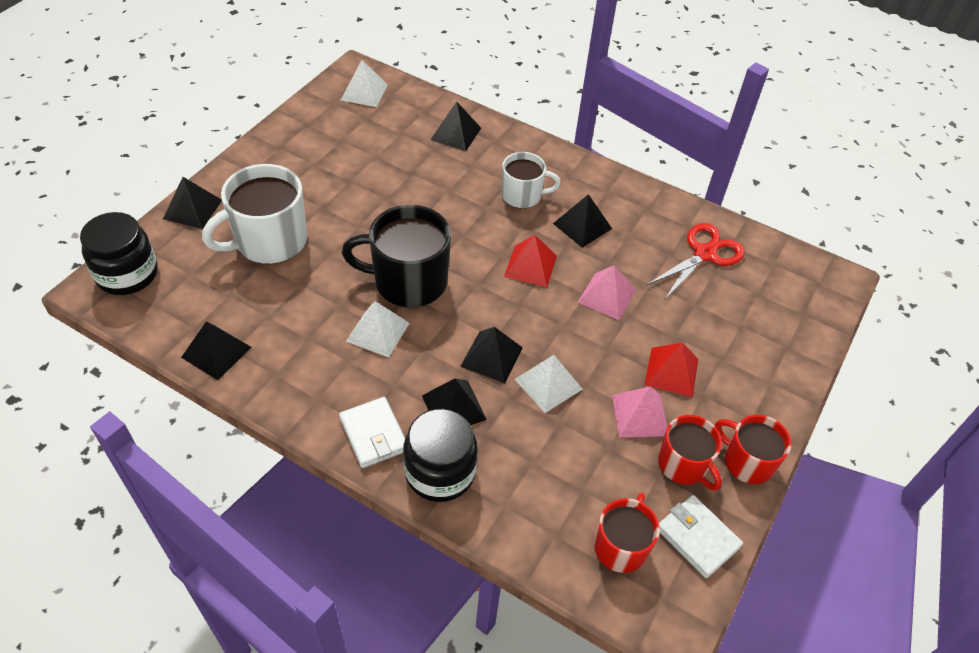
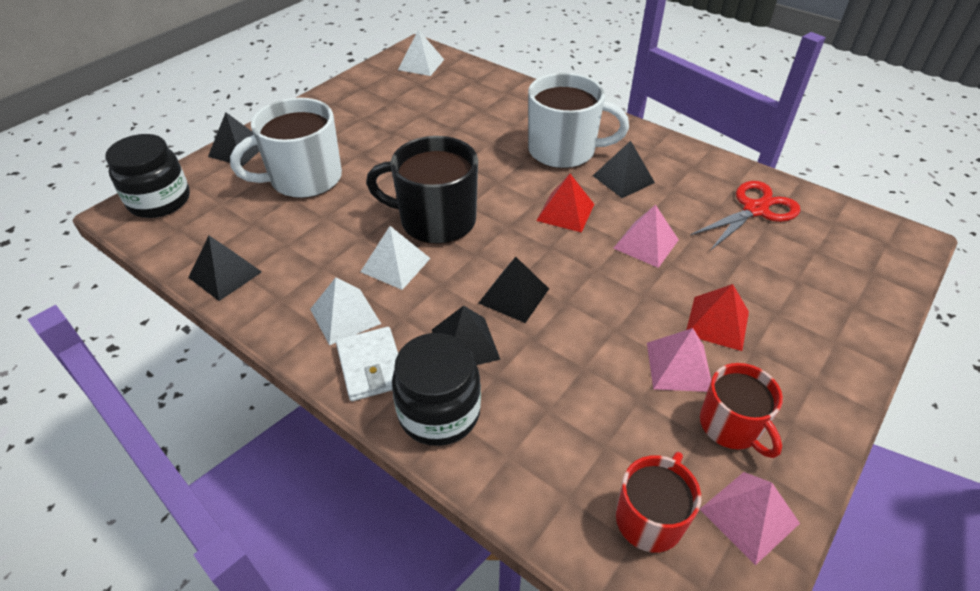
camera: 10 degrees right, 5 degrees down
black pyramid [430,102,481,151] -> none
white mug [502,152,561,209] -> white mug [528,73,629,169], size x1.64
white pyramid [515,355,583,413] -> white pyramid moved to [310,277,381,345]
white wallet [659,495,743,578] -> pink pyramid [700,472,800,565]
red mug [715,415,791,484] -> none

